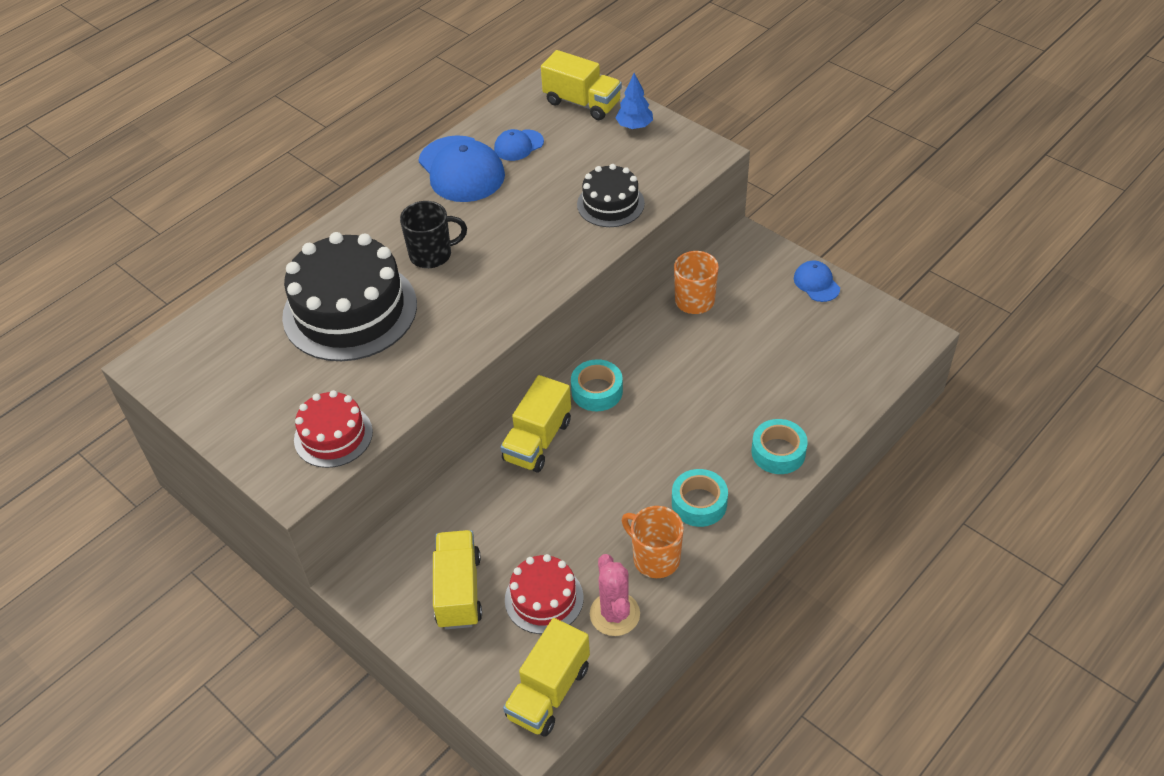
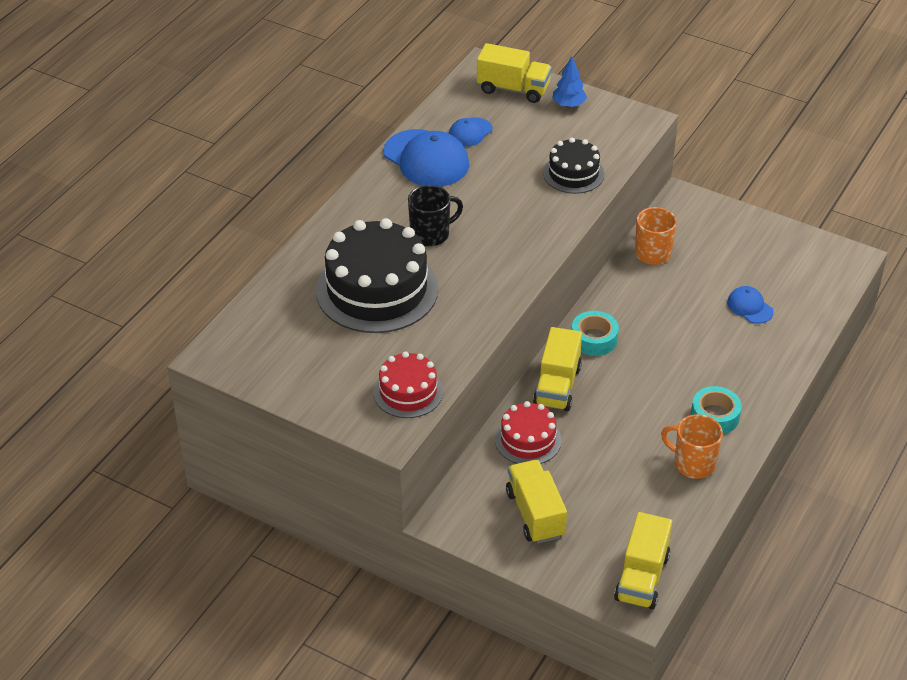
camera: 15 degrees left, 5 degrees down
red cake [505,554,584,634] -> red cake moved to [495,401,561,464]
pink cactus [590,554,640,636] -> none
turquoise tape [751,419,808,474] -> none
blue cap [794,260,840,302] -> blue cap moved to [727,286,774,324]

